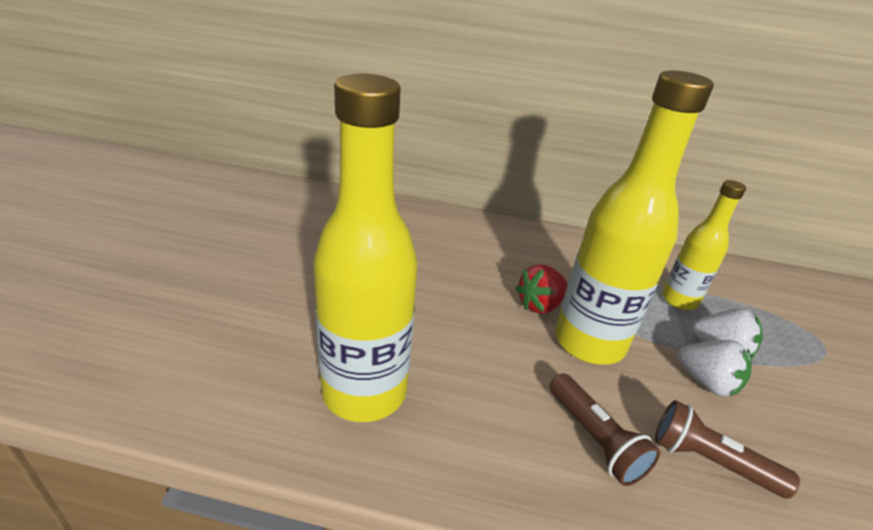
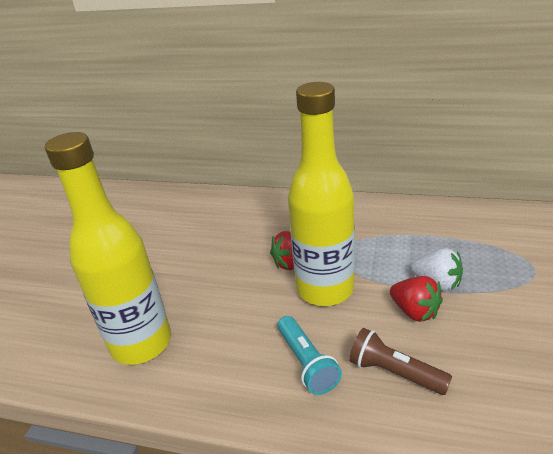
camera: 10 degrees right, 0 degrees up
brown flashlight [550,374,660,486] -> turquoise flashlight [278,316,342,395]
yellow bottle [662,180,746,310] -> none
white strawberry [678,340,752,396] -> red strawberry [390,276,443,322]

